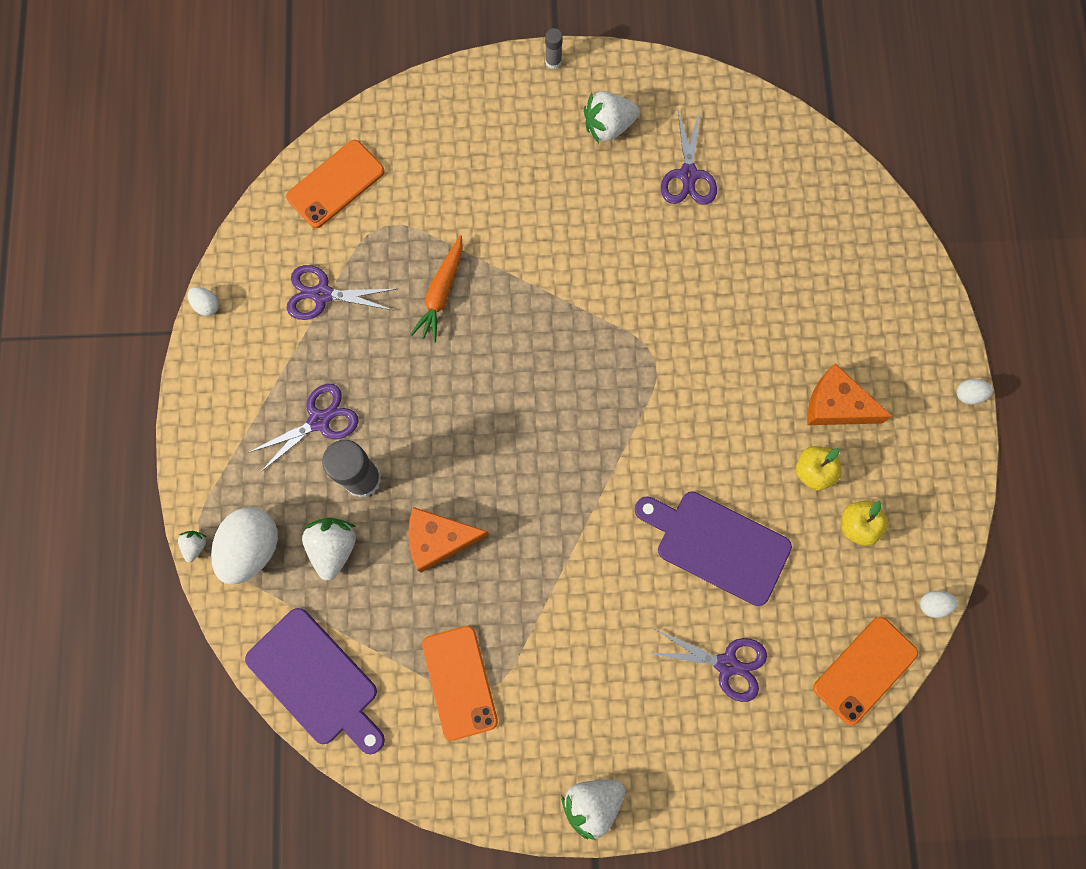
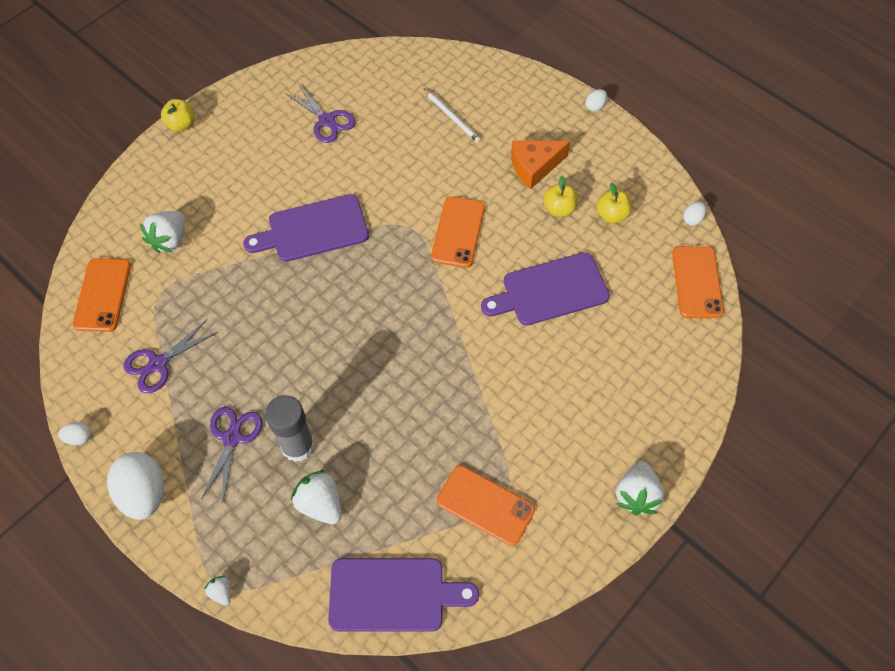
camera: 45 degrees left, 15 degrees down
white egg [211,507,278,585] -> white egg moved to [107,452,164,520]
orange cheese [408,507,489,573] -> none
orange carrot [410,235,463,343] -> none
grey glue stick [545,28,563,69] -> yellow apple [161,99,194,132]
white strawberry [584,91,639,143] -> white strawberry moved to [139,211,185,253]
purple scissors [650,629,767,702] -> none
none -> purple cutting board [243,194,369,262]
none -> white pencil [423,88,481,143]
none -> orange phone [431,197,485,268]

